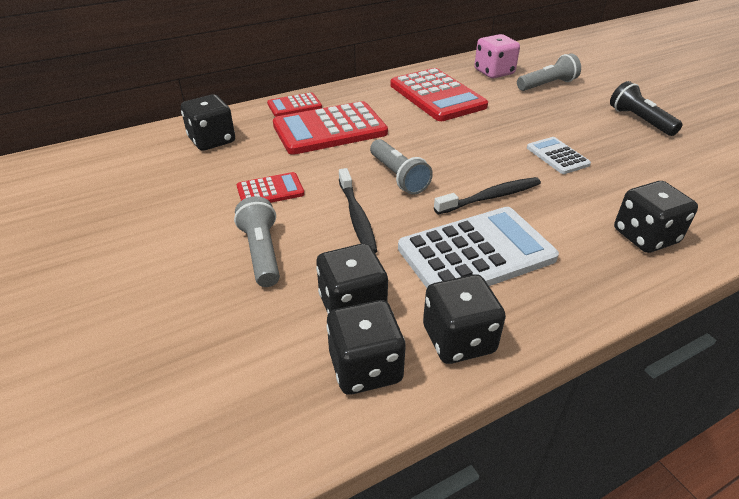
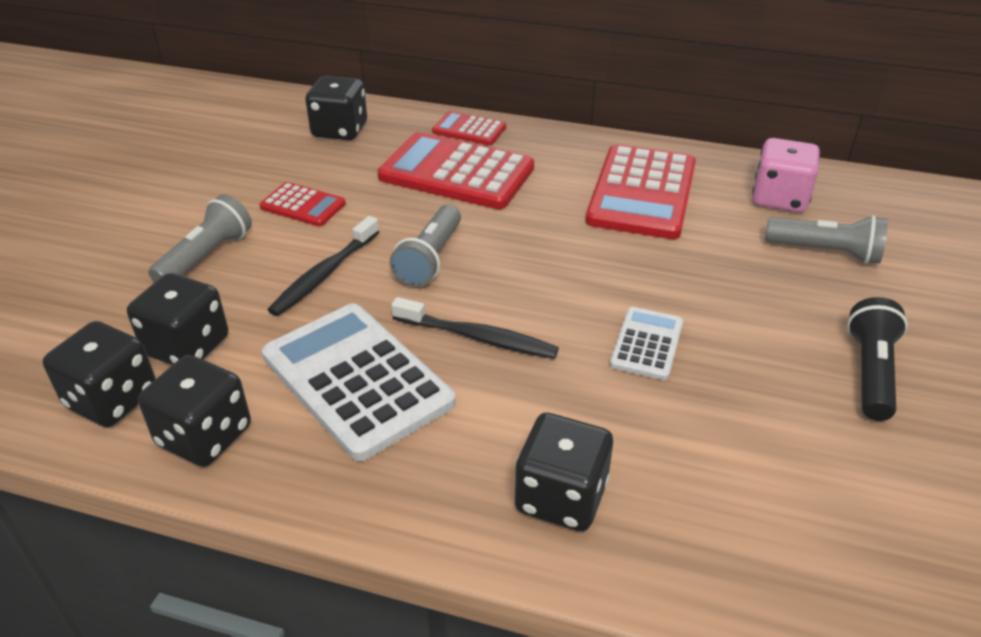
camera: 45 degrees right, 0 degrees up
white calculator [398,207,559,288] -> white calculator turned 150 degrees counterclockwise [262,303,456,461]

